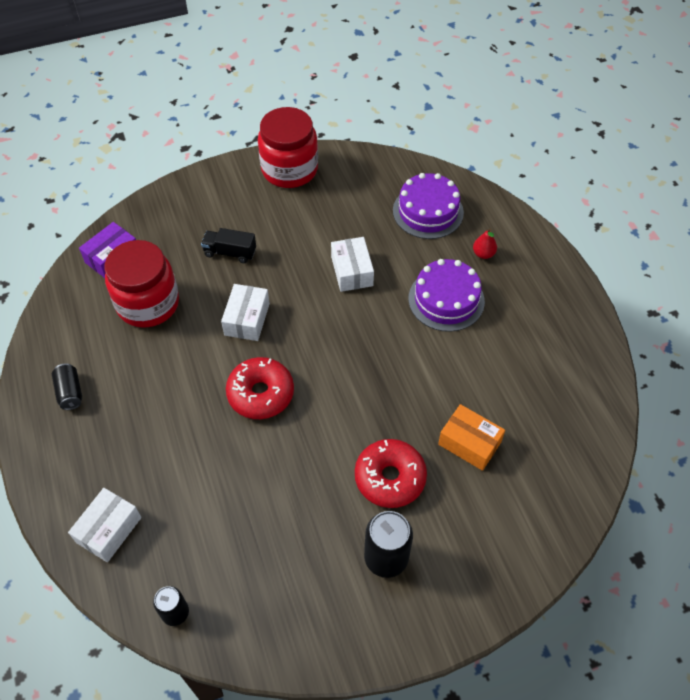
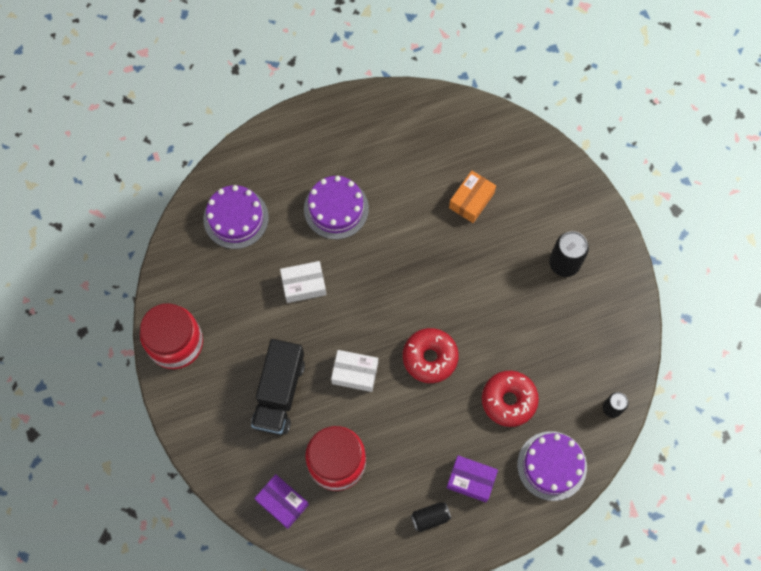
camera: 90 degrees left, 15 degrees up
white box [68,488,142,562] -> purple cake [517,431,587,501]
black truck [201,228,256,263] -> black truck [251,339,305,435], size x1.84
red donut [355,439,427,508] -> red donut moved to [482,371,539,427]
red pear [473,228,497,259] -> none
none -> purple box [446,455,498,502]

